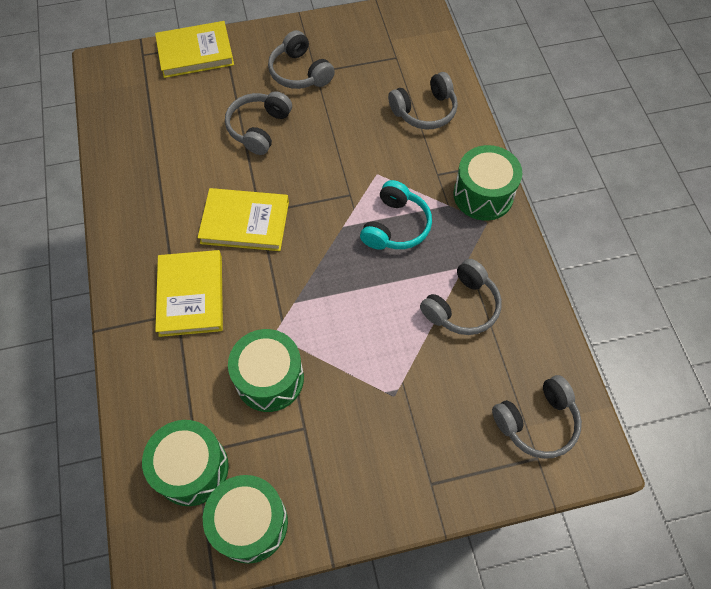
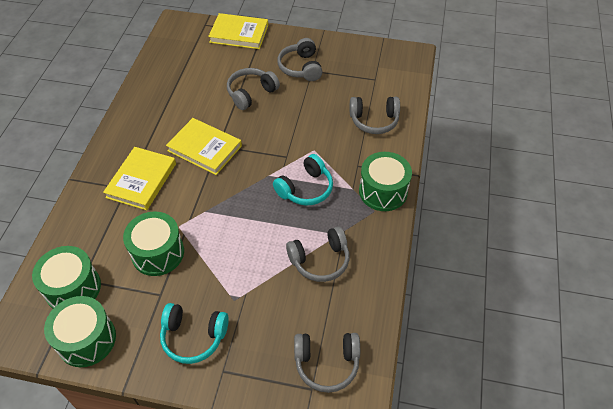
camera: 25 degrees right, 10 degrees down
none -> turquoise headphones [160,303,229,364]

